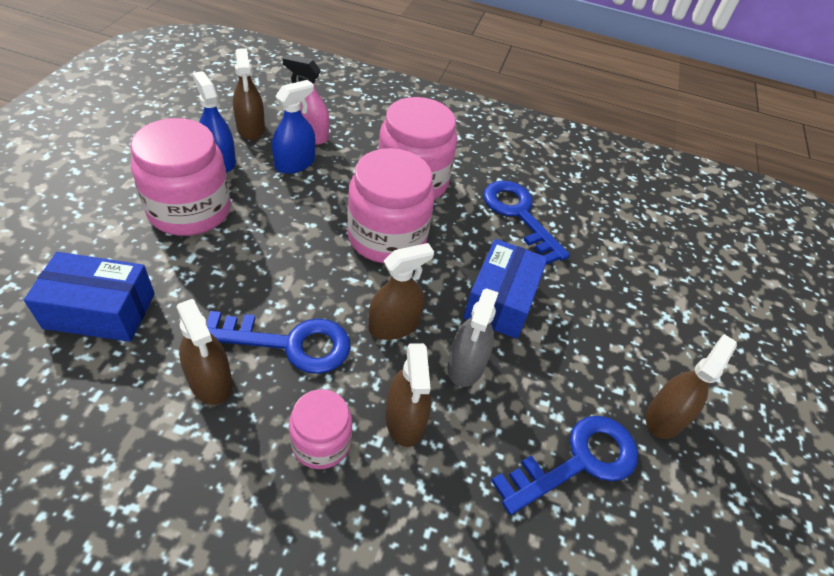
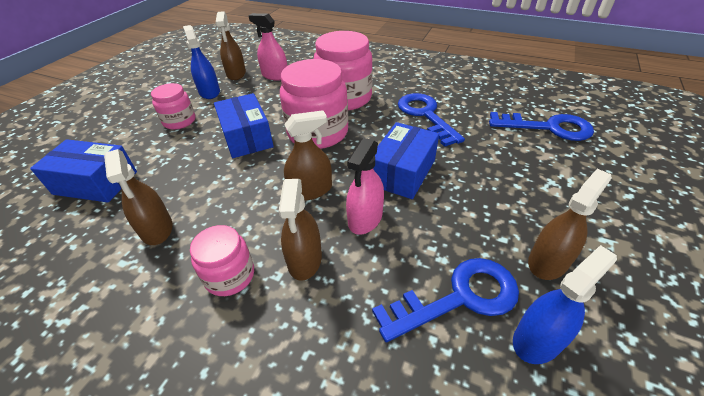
camera: 15 degrees right, 5 degrees down
pink jar [130,118,231,236] -> pink jar [151,83,196,130], size x0.56
blue key [207,311,351,374] -> blue key moved to [489,112,594,141]
blue spray bottle [272,80,315,174] -> blue spray bottle moved to [513,245,617,364]
grey spray bottle [447,288,499,387] -> pink spray bottle [346,138,384,235]
none -> blue box [214,93,274,158]

